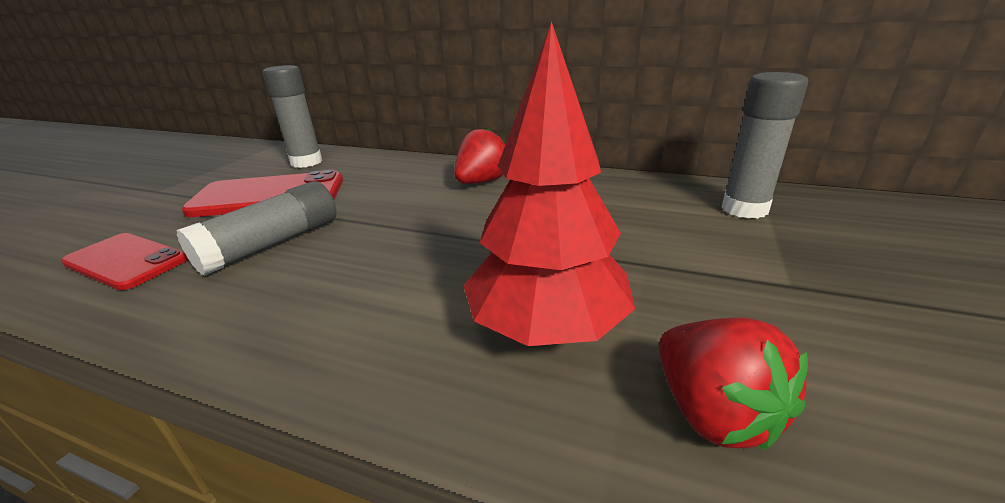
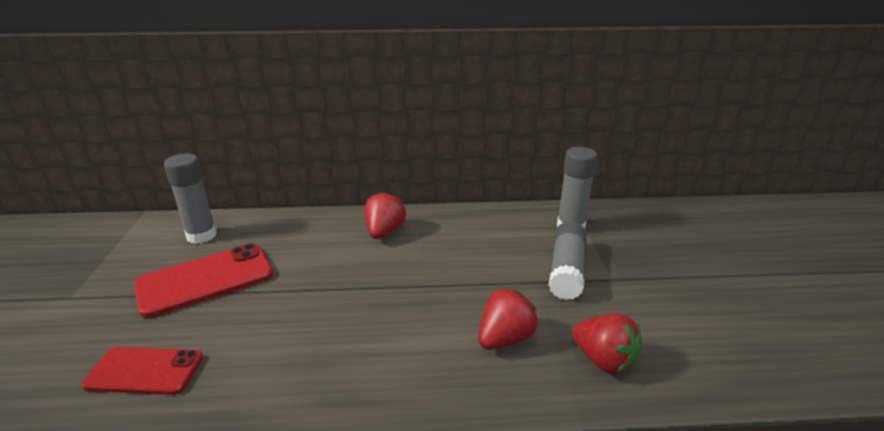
camera: 25 degrees left, 0 degrees up
grey glue stick [177,181,337,276] -> grey glue stick moved to [549,221,587,300]
red tree [463,21,635,346] -> red strawberry [478,289,538,350]

